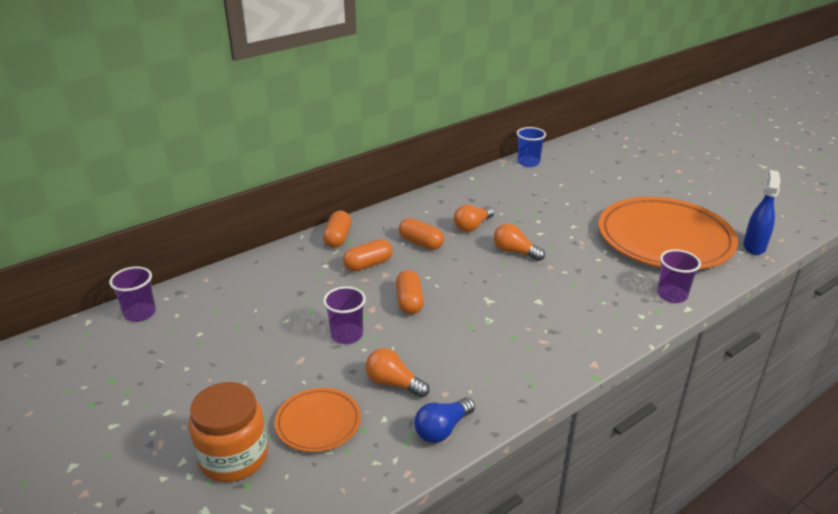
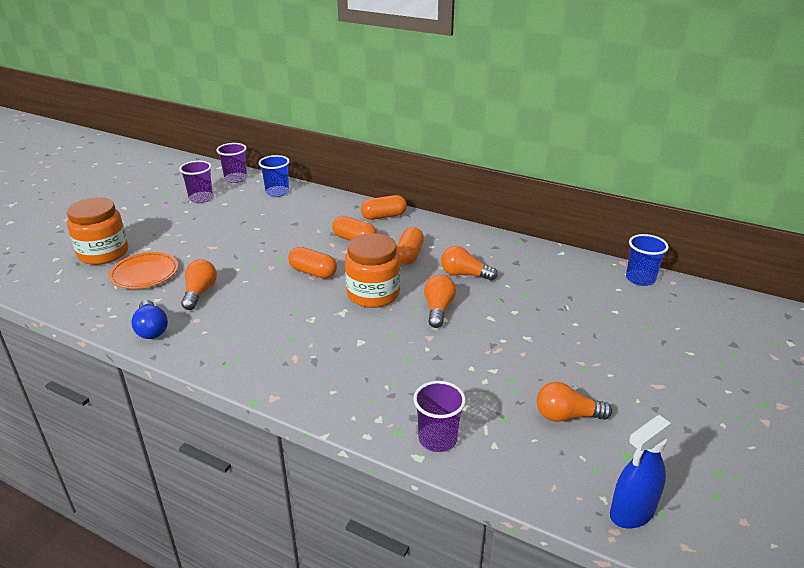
camera: 65 degrees right, 0 degrees up
purple cup [323,286,366,344] -> purple cup moved to [179,161,213,203]
orange capsule [396,270,424,315] -> orange capsule turned 60 degrees clockwise [288,247,337,279]
blue light bulb [414,397,475,443] -> blue light bulb turned 135 degrees counterclockwise [131,300,168,339]
orange plate [598,197,738,269] -> orange light bulb [537,382,612,422]
blue spray bottle [743,170,781,255] -> blue spray bottle turned 150 degrees clockwise [610,415,676,529]
none -> blue cup [259,155,290,197]
none -> orange jar [345,233,400,308]

